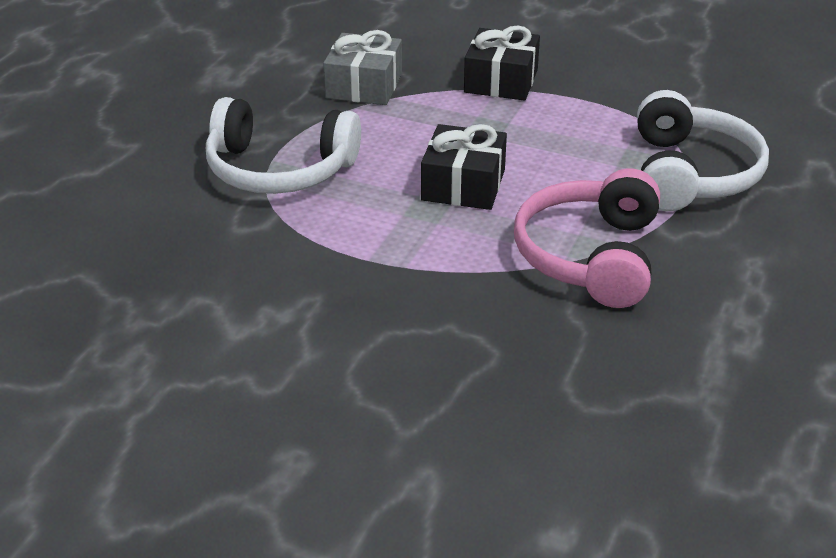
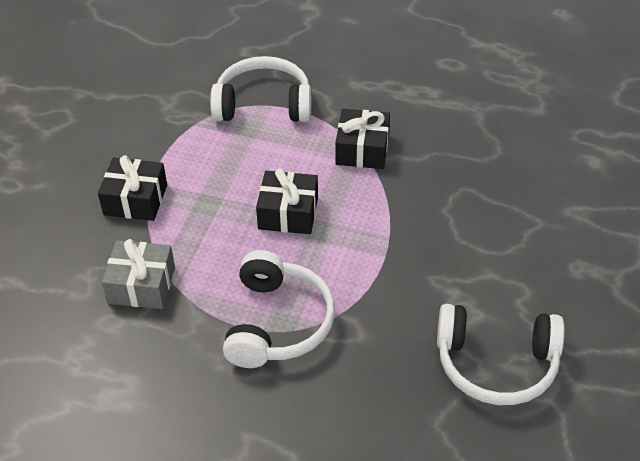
camera: 95 degrees left, 10 degrees up
pink headphones [514,169,660,308] -> black gift [335,109,390,169]
none -> white headphones [437,304,565,405]

